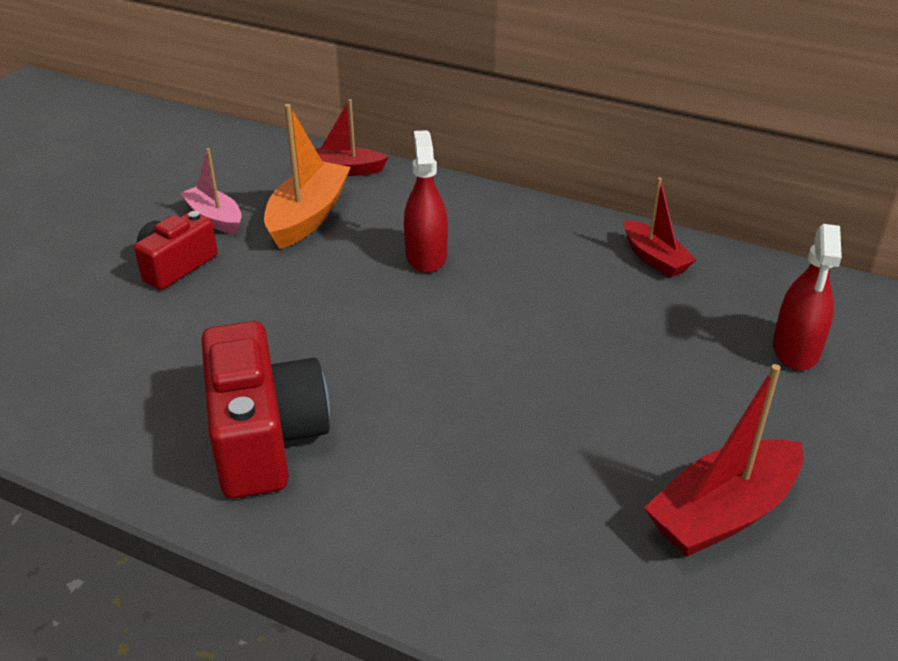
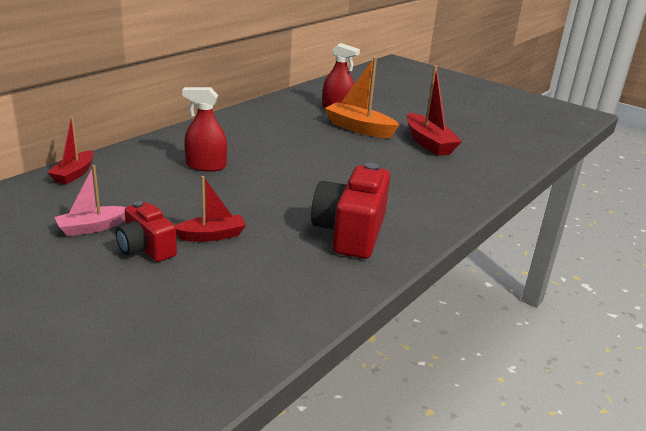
camera: 80 degrees left, 10 degrees down
red camera [201,321,330,499] -> red camera turned 75 degrees counterclockwise [311,163,390,259]
orange boat [264,104,351,249] -> orange boat moved to [325,57,399,138]
red boat [624,177,697,278] -> red boat moved to [175,176,246,242]

